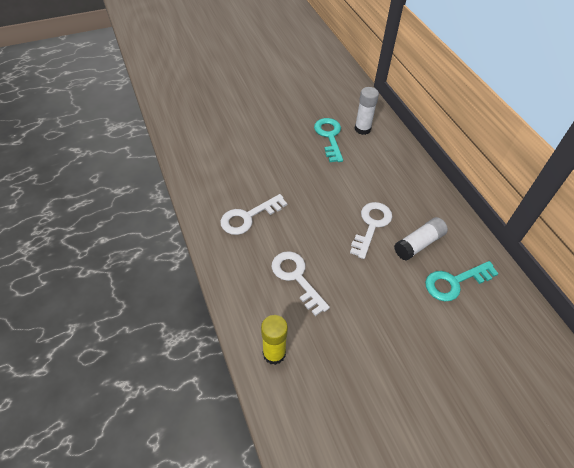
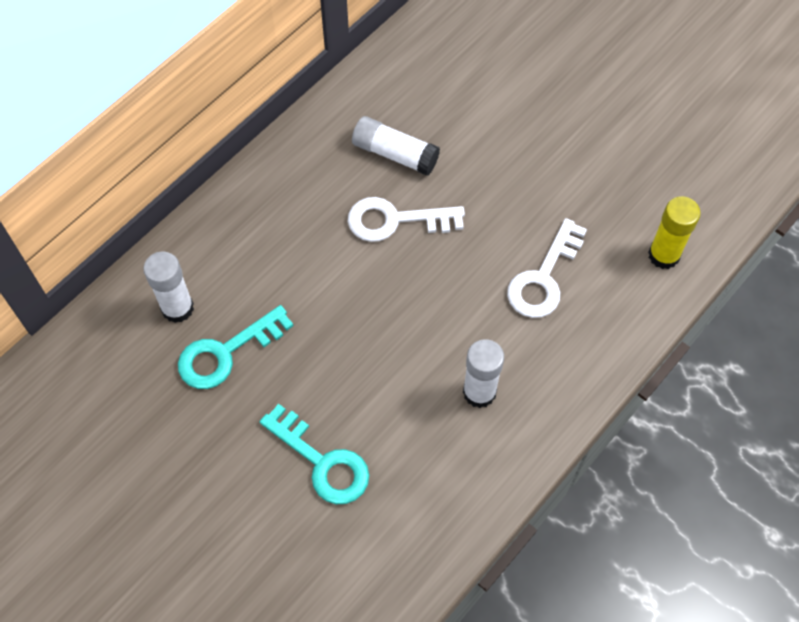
camera: 115 degrees left, 10 degrees up
white key [221,194,287,235] -> white glue stick [463,339,504,408]
turquoise key [425,261,499,301] -> turquoise key moved to [260,404,369,504]

